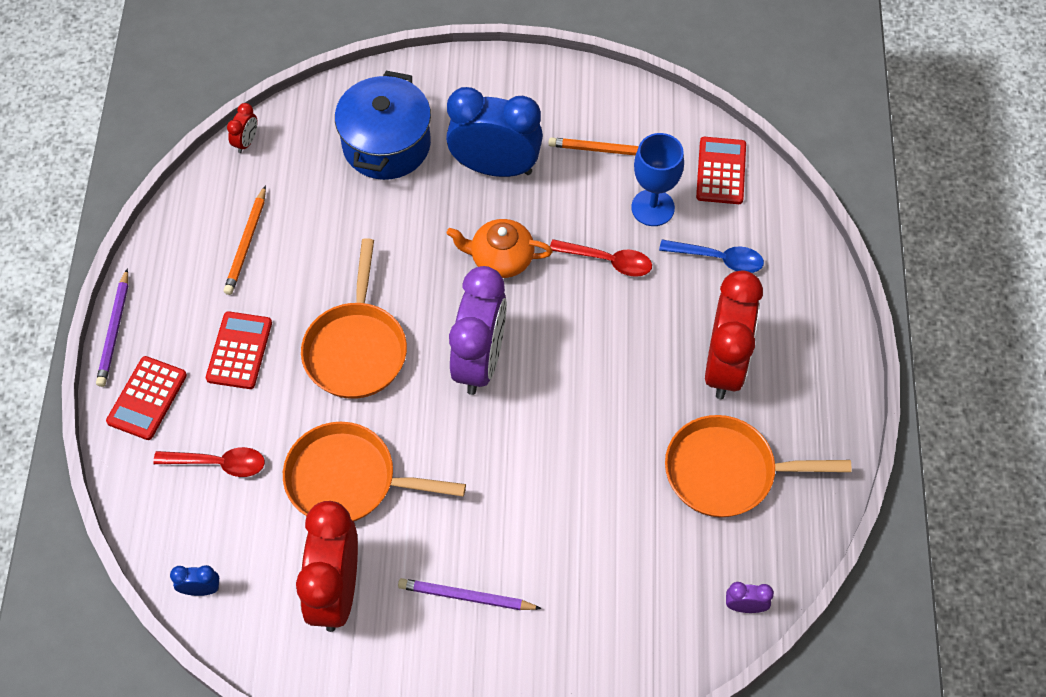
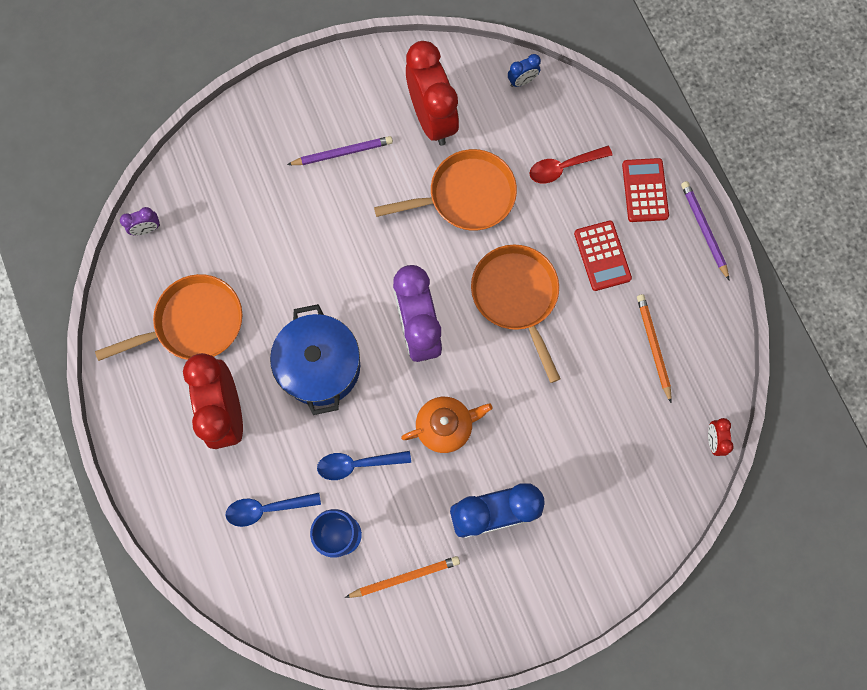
camera: 155 degrees right, 15 degrees up
blue pot [335,71,431,180] -> blue pot moved to [270,304,360,415]
red spoon [550,239,652,277] -> blue spoon [317,451,411,480]
red calculator [696,137,746,204] -> none

